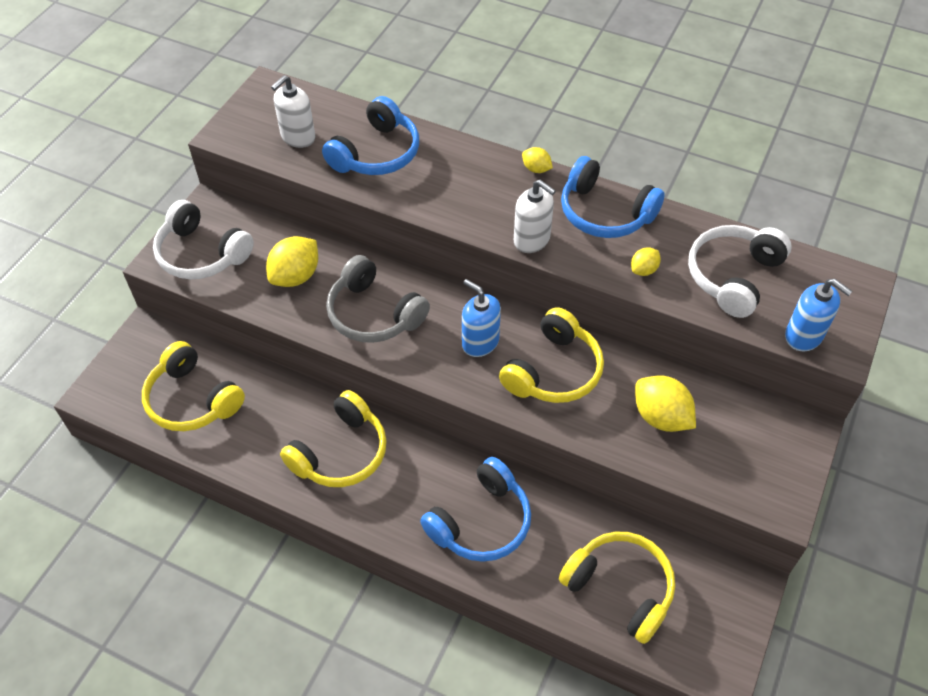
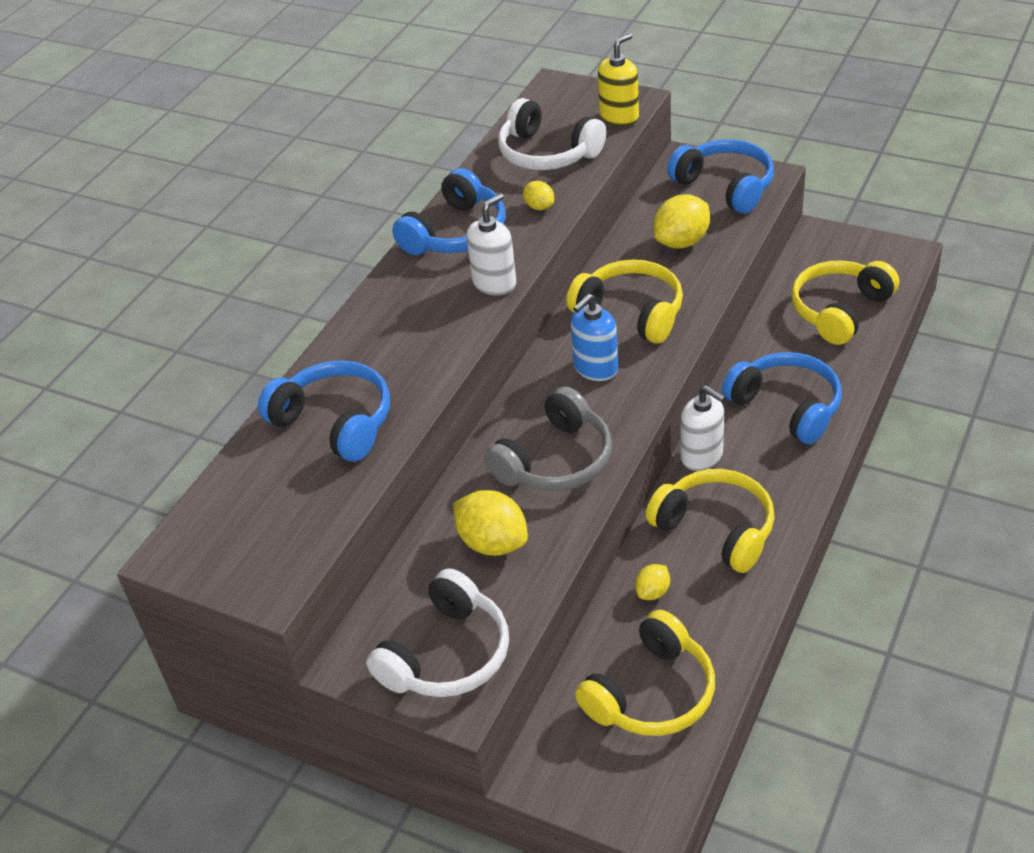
camera: 85 degrees left, 10 degrees down
white soap dispenser [271,75,315,148] -> white soap dispenser moved to [681,385,725,471]
yellow lemon [522,147,553,173] -> yellow lemon moved to [635,564,670,600]
blue soap dispenser [785,279,852,351] -> yellow soap dispenser [598,33,639,127]
none -> blue headphones [667,139,774,214]

